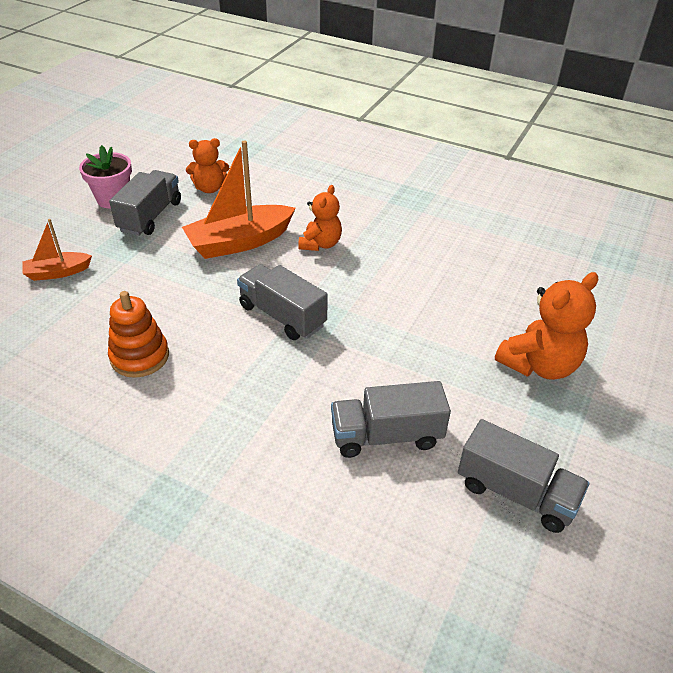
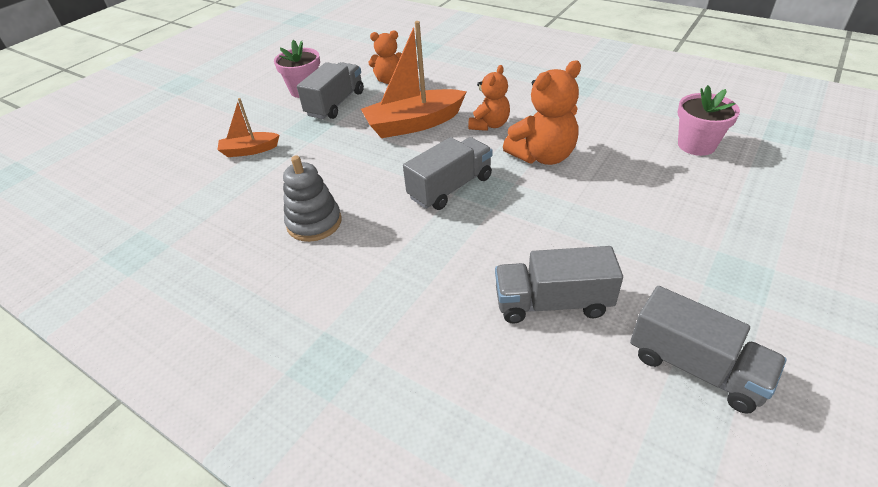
camera: 10 degrees right, 0 degrees up
orange stacking toy [108,291,169,378] -> grey stacking toy [283,156,342,242]
grey truck [237,264,328,340] -> grey truck turned 90 degrees clockwise [403,137,493,210]
orange teddy bear [495,272,598,380] -> orange teddy bear moved to [503,61,581,165]
none -> pink flower pot [677,85,740,156]

